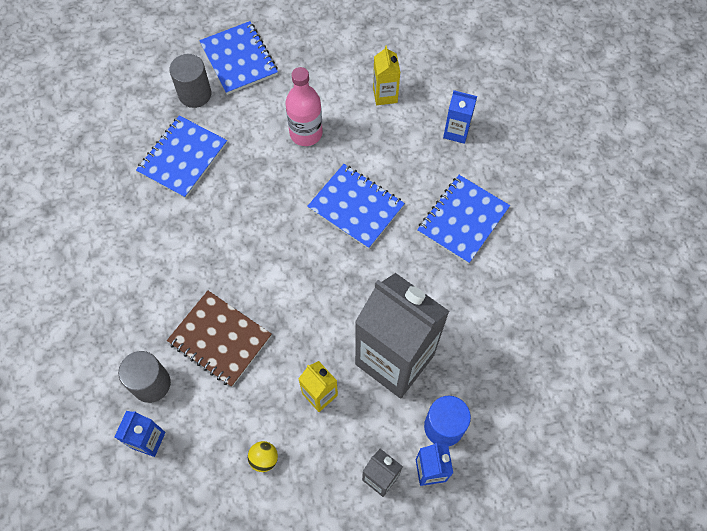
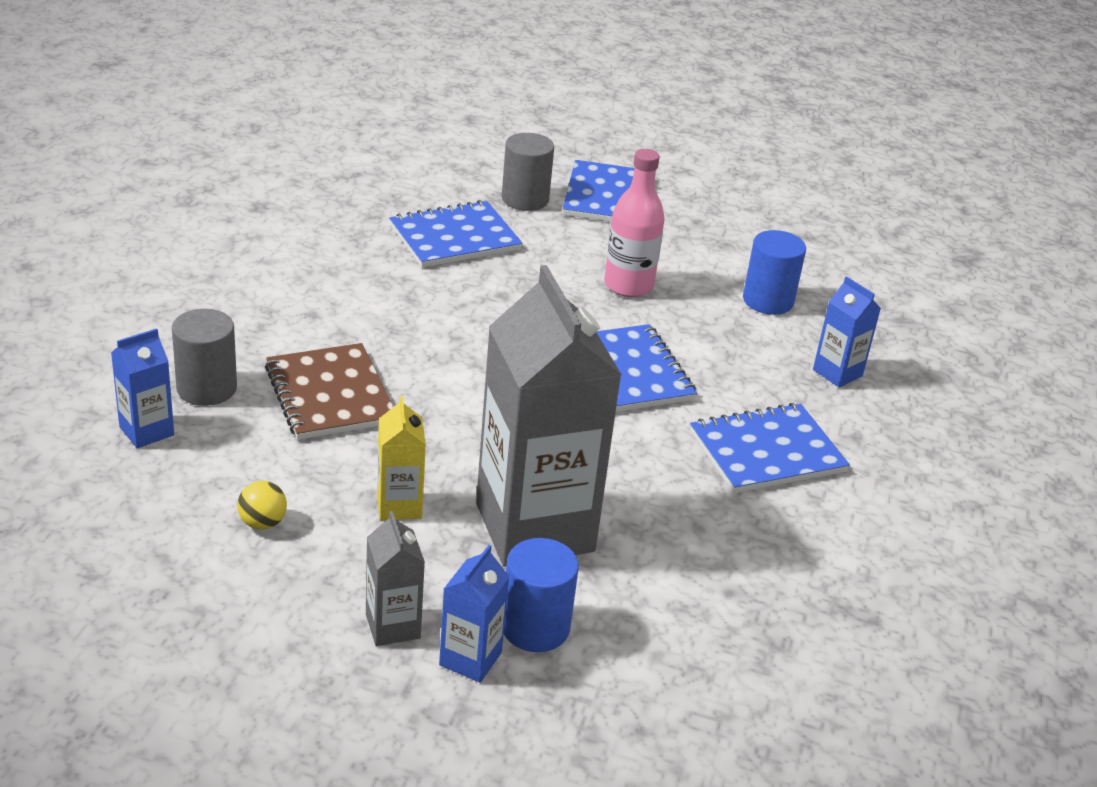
camera: 30 degrees right, 30 degrees down
yellow carton [373,46,400,105] -> blue cylinder [743,230,806,315]

